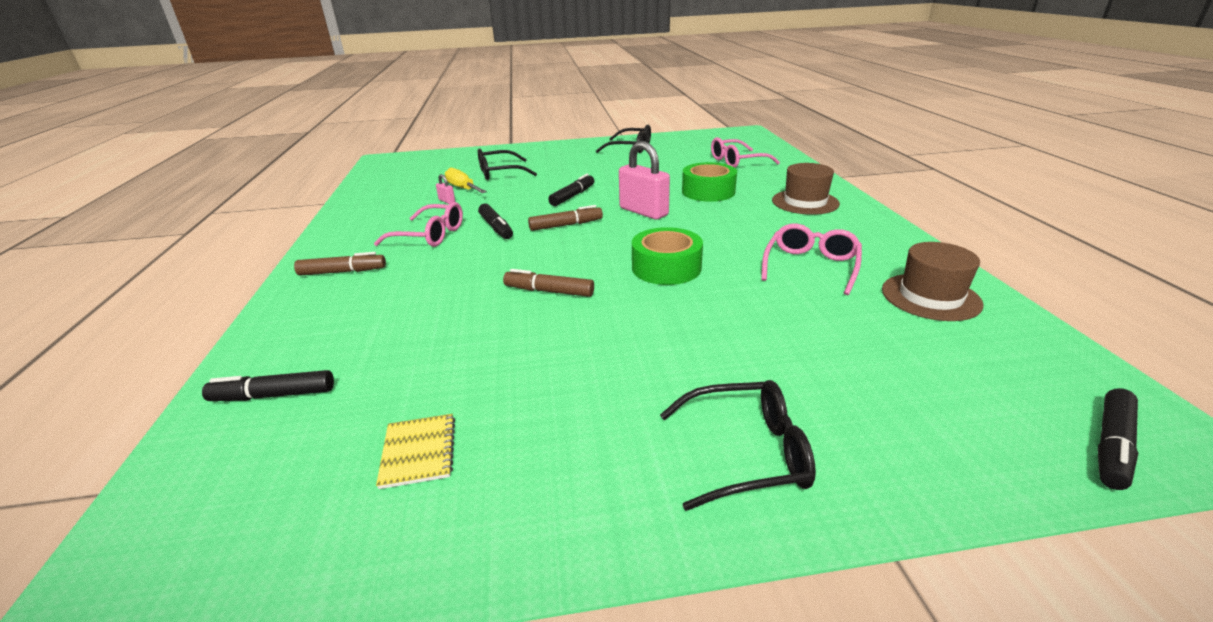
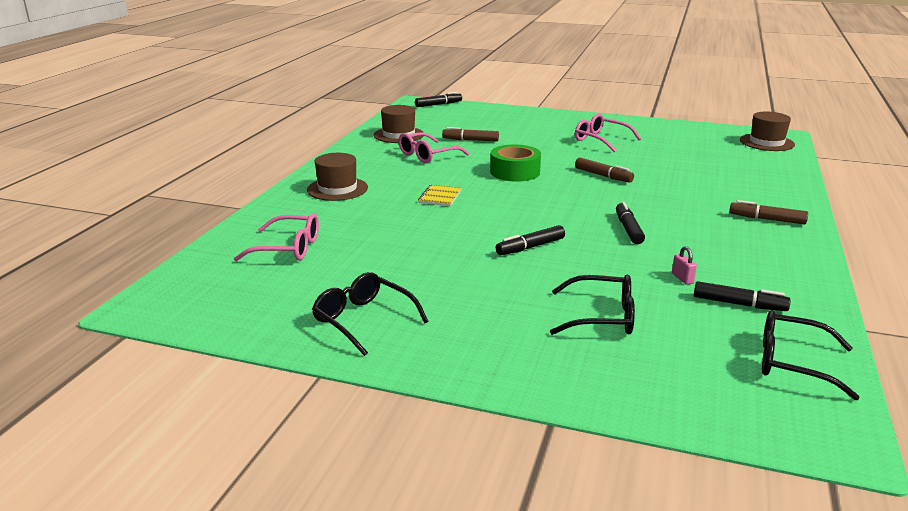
camera: 155 degrees left, 5 degrees down
black marker [202,370,334,401] -> black marker moved to [694,281,791,311]
pink glasses [374,202,463,247] -> pink glasses moved to [575,113,641,153]
yellow notebook [376,414,455,489] -> yellow notebook moved to [418,185,462,206]
yellow screwdriver [445,167,487,193] -> none
brown marker [528,205,603,231] -> brown marker moved to [442,127,499,142]
pink padlock [619,141,670,220] -> none
black glasses [660,380,816,511] -> black glasses moved to [762,310,860,400]
green tape [682,162,737,202] -> none
none -> brown hat [740,112,795,151]

